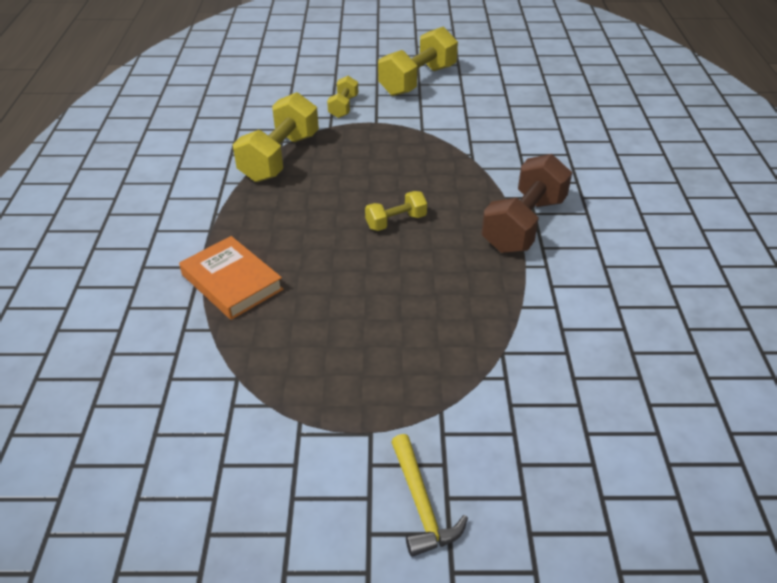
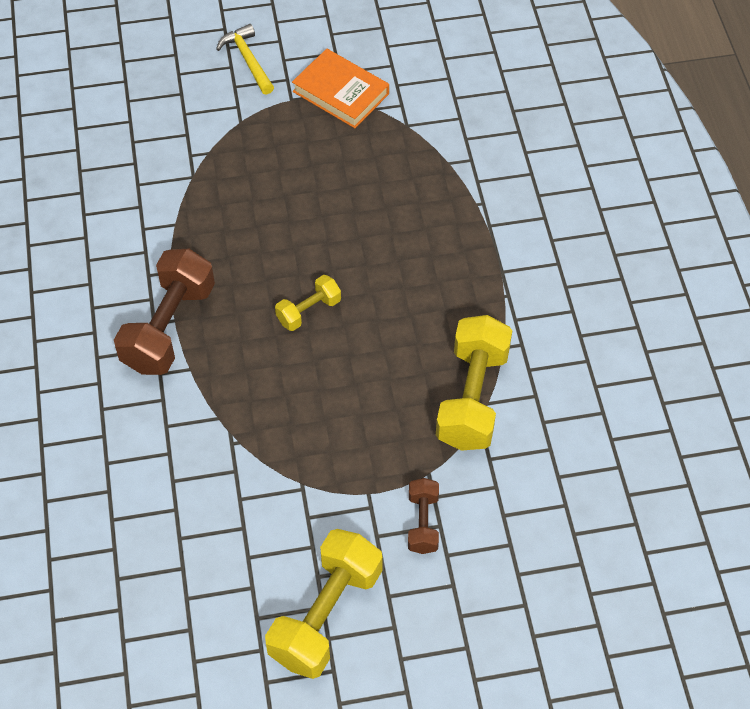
camera: 170 degrees right, 15 degrees up
orange book [179,236,283,320] -> orange book moved to [292,49,389,128]
yellow dumbbell [327,76,358,118] -> brown dumbbell [408,478,439,554]

